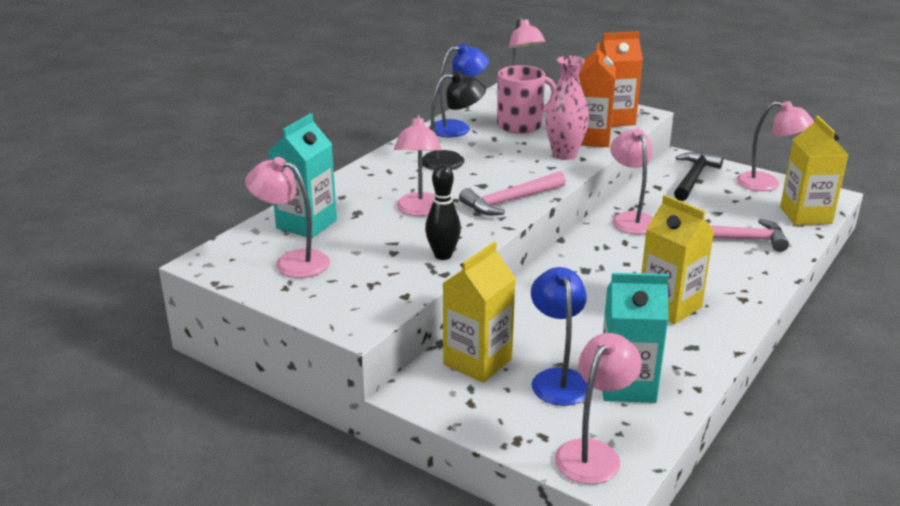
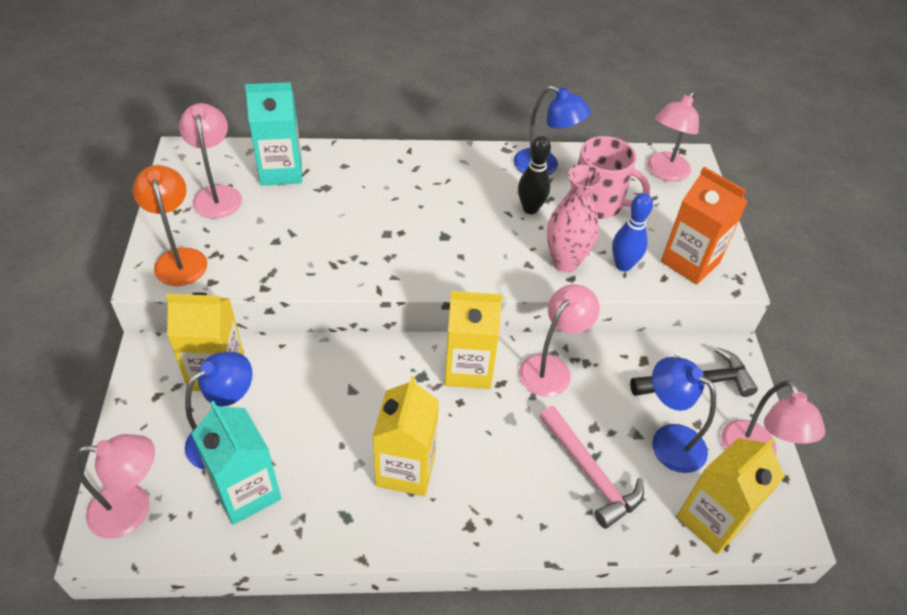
camera: 50 degrees right, 20 degrees up
pink lamp [394,113,442,216] -> none
black lamp [422,71,486,170] -> none
black bowling pin [425,164,461,260] -> black bowling pin moved to [518,136,551,214]
pink hammer [459,171,566,215] -> none
orange carton [579,43,616,147] -> blue bowling pin [612,193,653,271]
none -> orange lamp [133,165,207,286]
none -> yellow carton [444,291,502,389]
none -> blue lamp [652,357,716,473]

